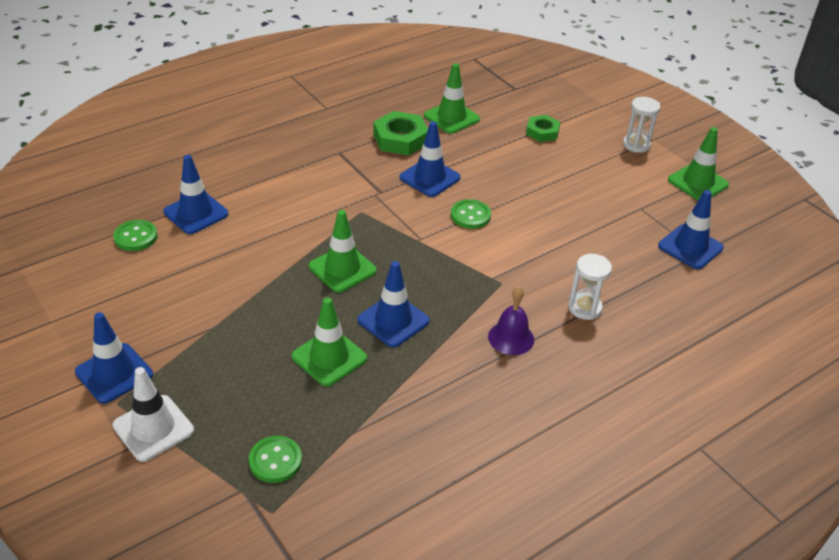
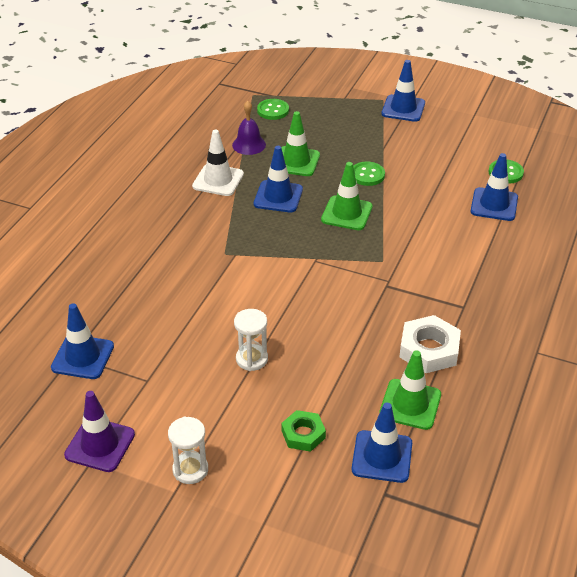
camera: 150 degrees right, 0 degrees up
white traffic cone [112,367,194,462] -> white traffic cone moved to [192,130,244,196]
green nut [373,111,428,156] -> white nut [399,315,461,373]
blue traffic cone [400,121,461,197] -> blue traffic cone moved to [352,403,412,483]
green button [451,199,491,229] -> green button moved to [353,161,385,186]
purple bell [488,286,534,355] -> purple bell moved to [232,101,266,155]
white hourglass [568,254,612,320] -> white hourglass moved to [234,309,268,371]
green traffic cone [668,127,729,200] -> purple traffic cone [64,391,135,472]

